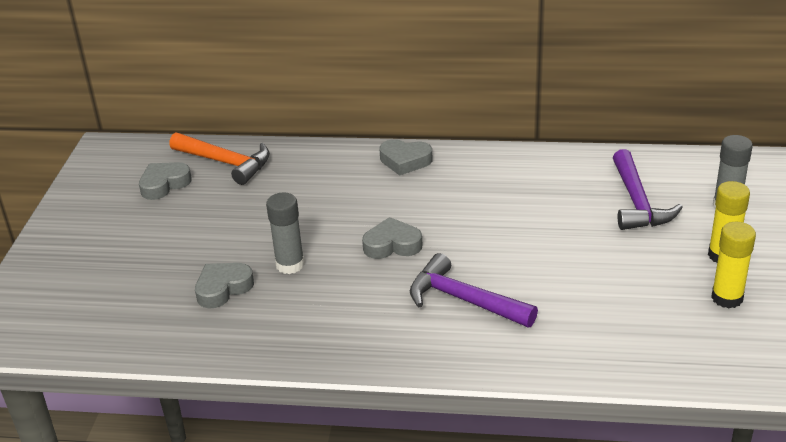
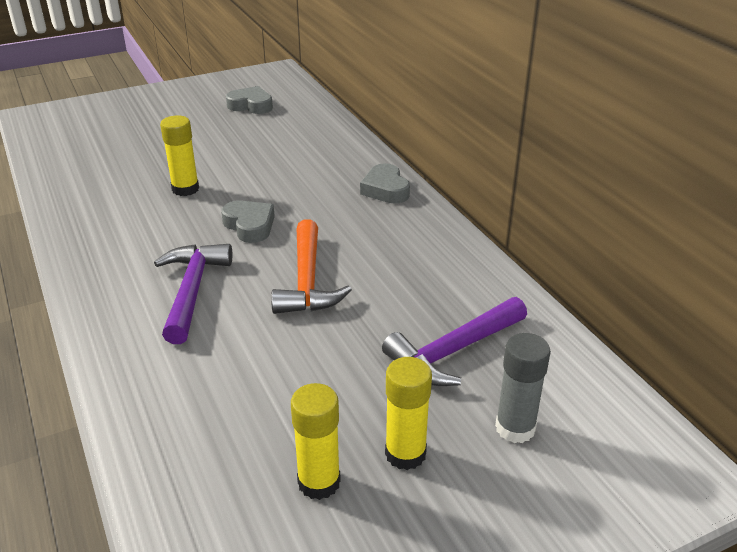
camera: 55 degrees right, 0 degrees up
orange hammer [169,132,270,185] -> orange hammer moved to [271,219,352,314]
grey heart [195,263,254,308] -> none
grey glue stick [266,192,305,274] -> yellow glue stick [160,115,199,196]

